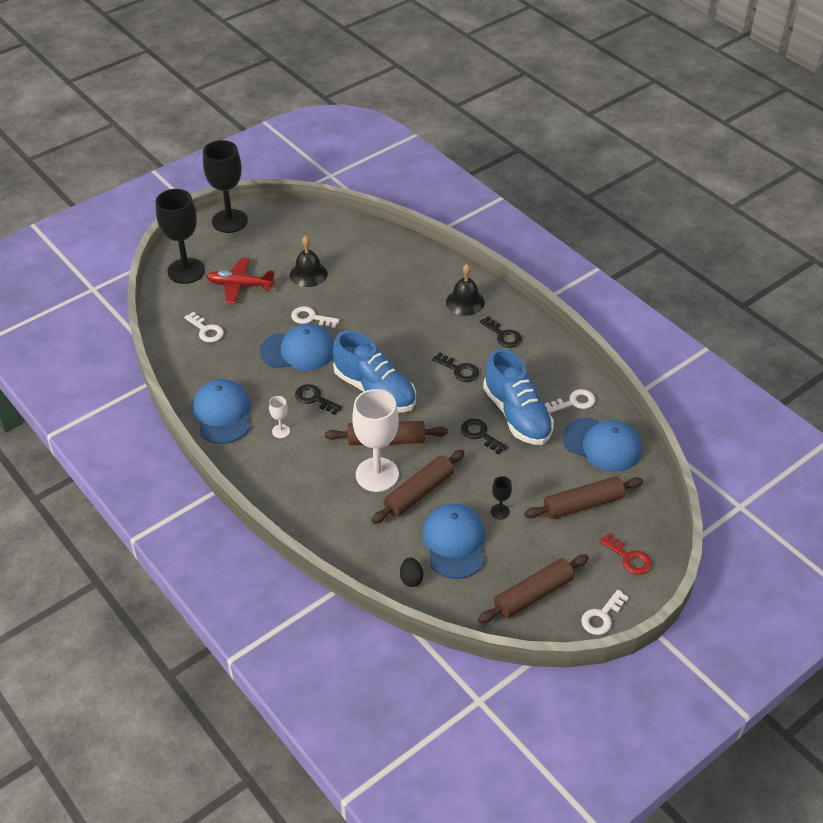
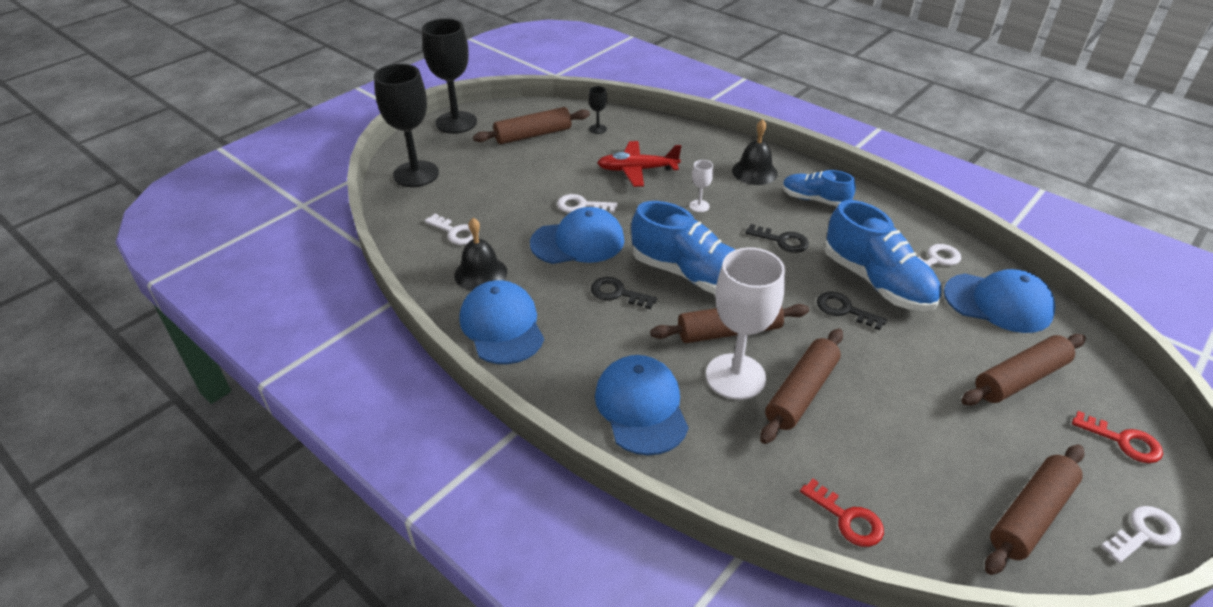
camera: 10 degrees left, 5 degrees down
red plane [206,258,275,304] -> red plane moved to [597,141,681,187]
white goblet [269,396,290,438] -> white goblet moved to [689,160,713,212]
black bell [290,236,328,287] -> black bell moved to [454,218,507,291]
black egg [400,557,423,587] -> red key [800,479,884,547]
blue cap [422,504,485,579] -> blue cap moved to [595,355,689,455]
black key [480,316,522,348] -> blue shoe [782,170,856,206]
black goblet [491,476,512,519] -> black goblet moved to [588,86,607,134]
white key [581,590,629,635] -> white key turned 150 degrees counterclockwise [1101,506,1181,563]
none -> brown rolling pin [473,107,590,144]

